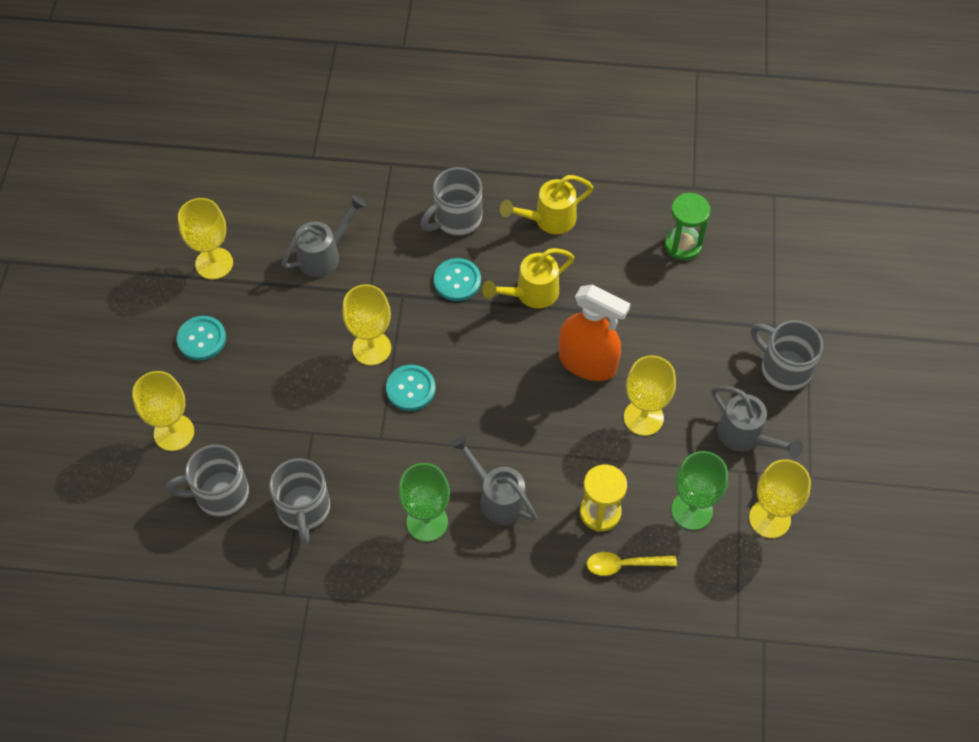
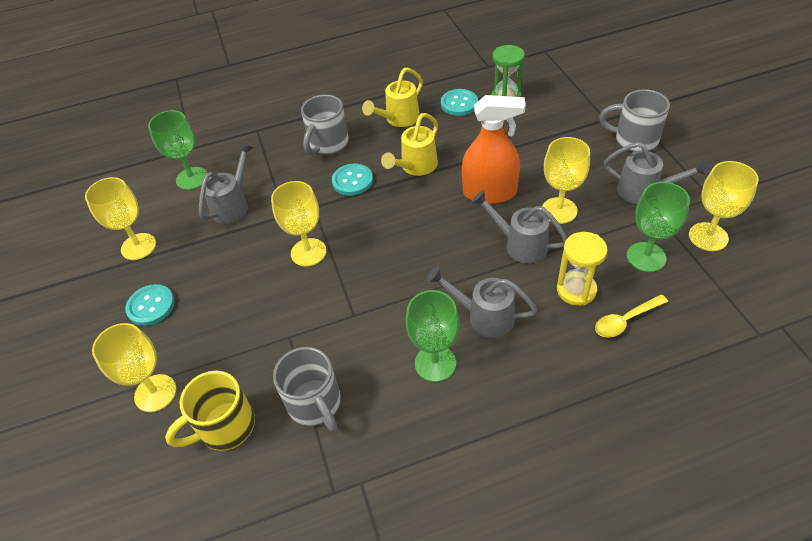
camera: 20 degrees left, 10 degrees down
grey mug [166,445,249,517] -> yellow mug [165,370,255,451]
turquoise button [386,365,435,411] -> turquoise button moved to [441,89,478,116]
none -> green goblet [148,110,207,190]
none -> grey watering can [471,190,567,264]

